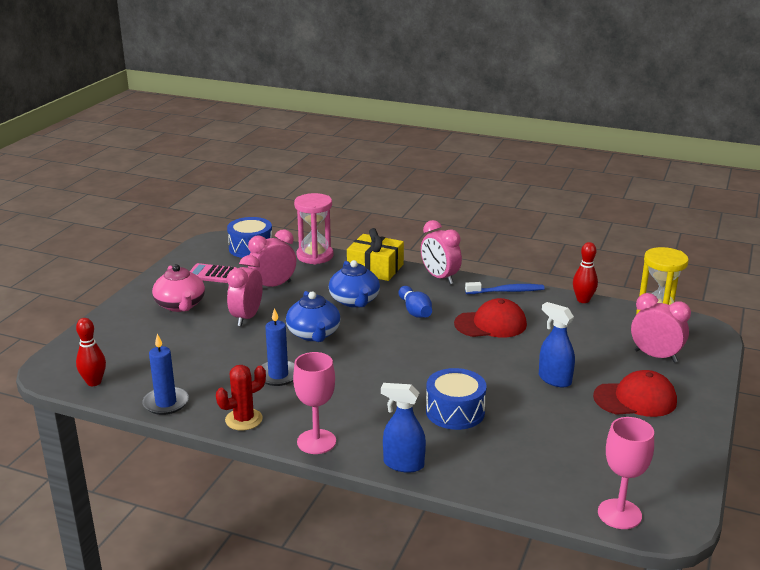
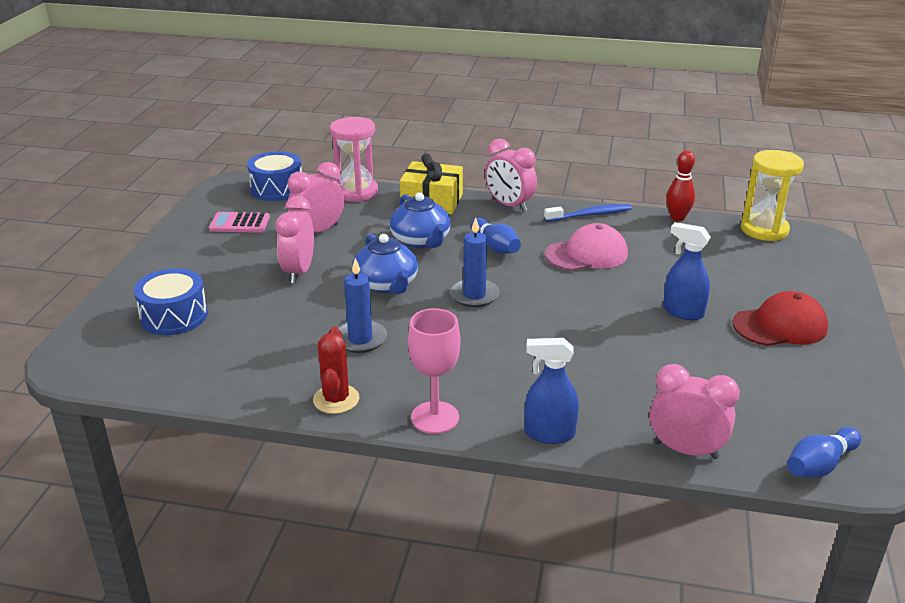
camera: 10 degrees left, 5 degrees up
red bowling pin [76,318,106,386] -> none
blue candle [142,334,189,415] -> blue candle moved to [450,217,499,307]
pink teapot [152,264,205,312] -> none
red cactus [216,365,266,430] -> red cactus turned 45 degrees counterclockwise [313,327,359,414]
blue drum [426,368,487,430] -> blue drum moved to [134,268,208,335]
red cap [454,298,527,338] -> pink cap [545,223,628,271]
pink goblet [598,417,654,529] -> blue bowling pin [787,427,862,478]
pink clock [631,293,691,362] -> pink clock moved to [650,364,740,459]

